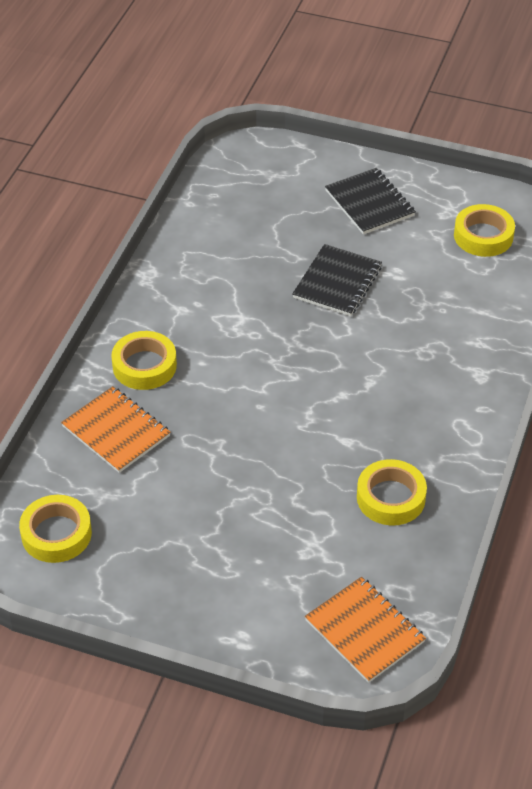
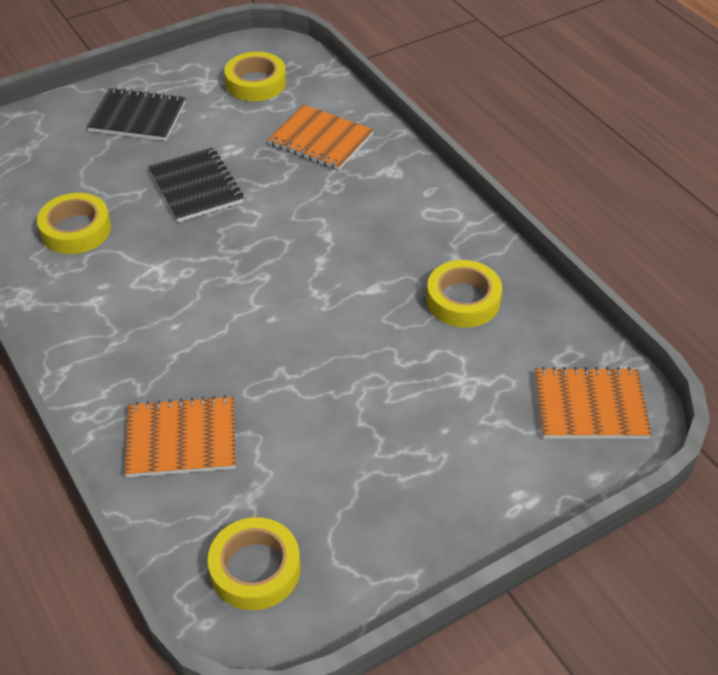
camera: 50 degrees left, 0 degrees up
yellow tape [112,331,177,390] -> yellow tape moved to [37,193,111,254]
none -> orange notebook [268,104,374,170]

